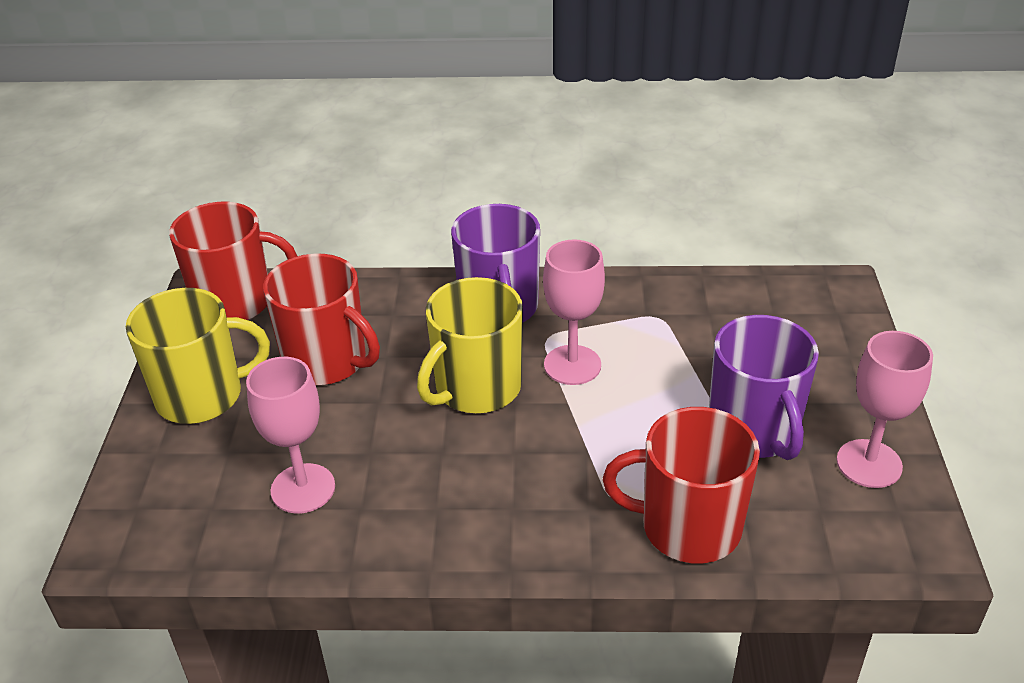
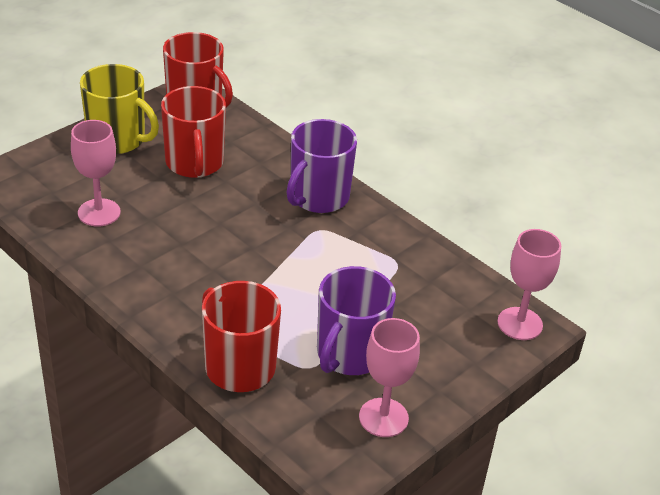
camera: 40 degrees right, 0 degrees up
yellow mug [417,277,523,413] -> none
pink goblet [543,239,605,385] -> pink goblet moved to [497,229,561,340]

